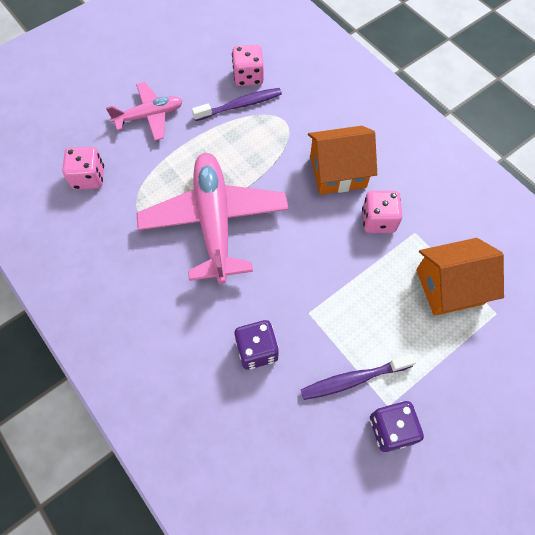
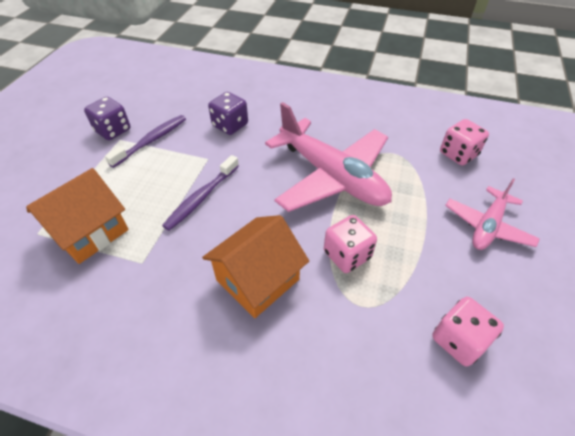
camera: 145 degrees right, 15 degrees down
purple toothbrush [192,88,282,121] -> purple toothbrush moved to [162,155,239,231]
pink dice [362,191,403,233] -> pink dice moved to [324,215,377,273]

